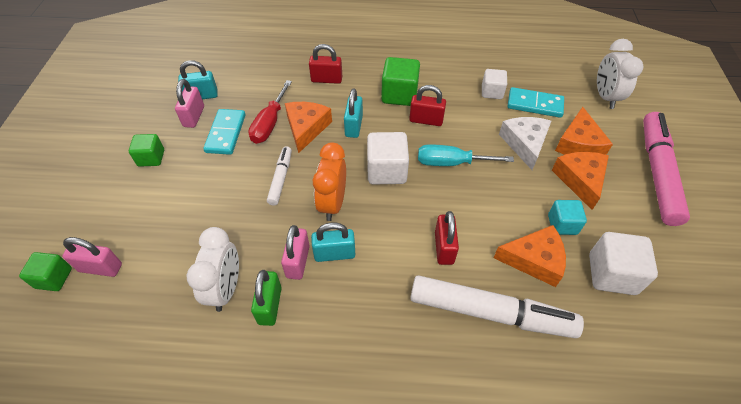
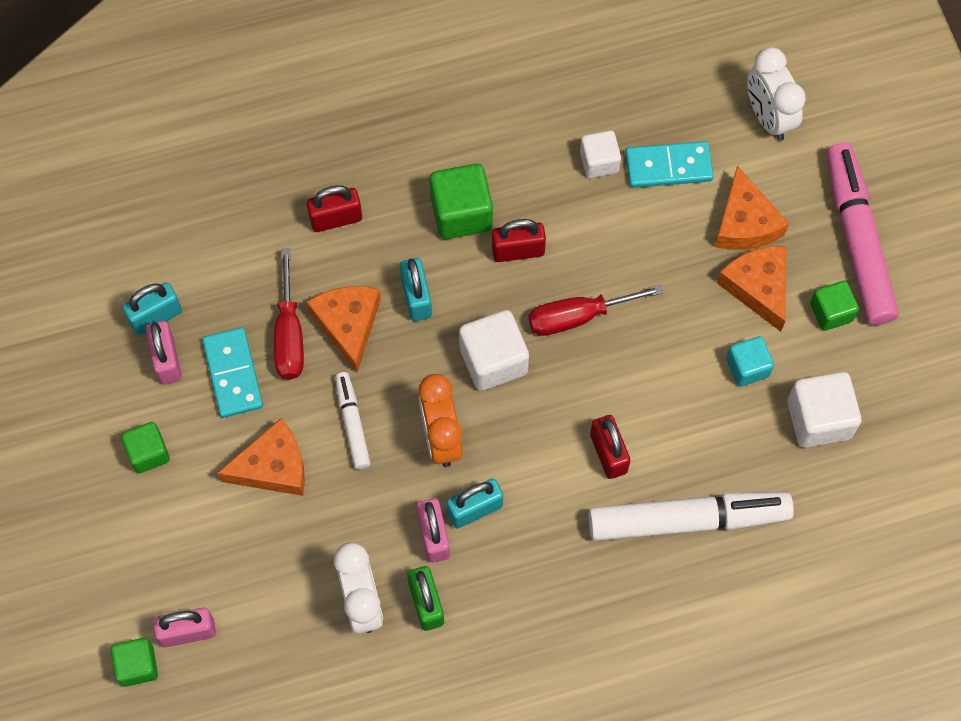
camera: 20 degrees left, 15 degrees up
turquoise screwdriver [418,144,514,166] -> red screwdriver [528,285,664,336]
orange cheese [494,225,566,287] -> orange cheese moved to [217,418,305,496]
white cheese [499,117,551,170] -> none
none -> green cube [810,281,859,331]

